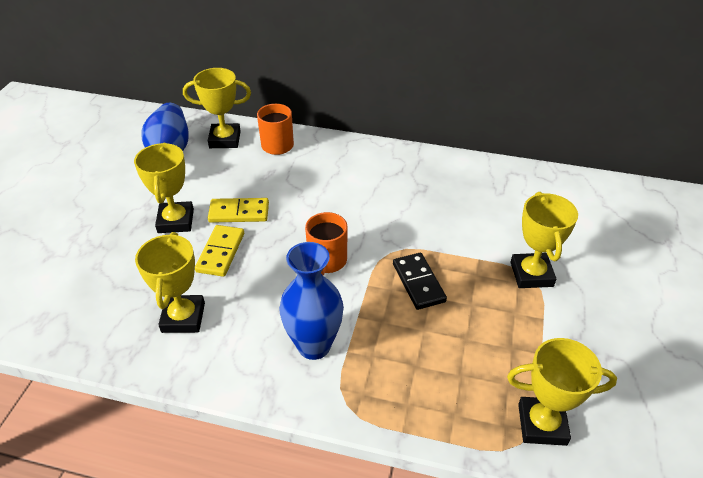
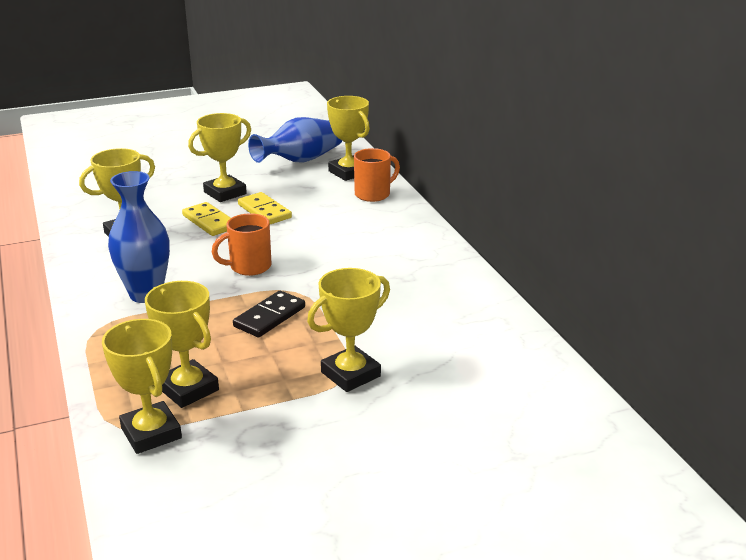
camera: 55 degrees right, 15 degrees down
yellow domino [195,225,244,277] -> yellow domino turned 75 degrees clockwise [182,202,231,236]
none -> yellow trophy [145,281,219,408]

